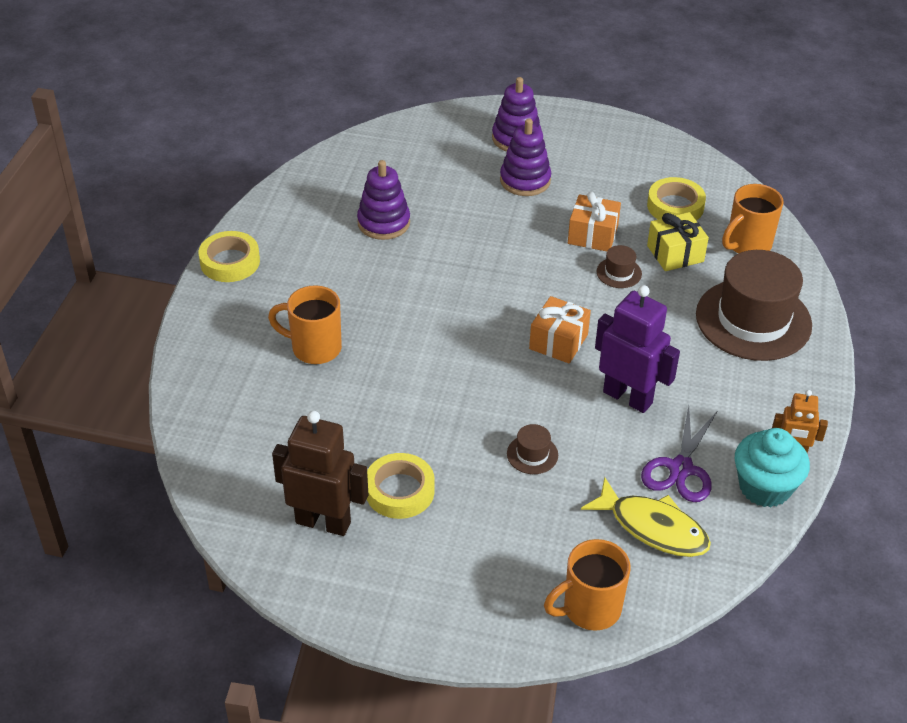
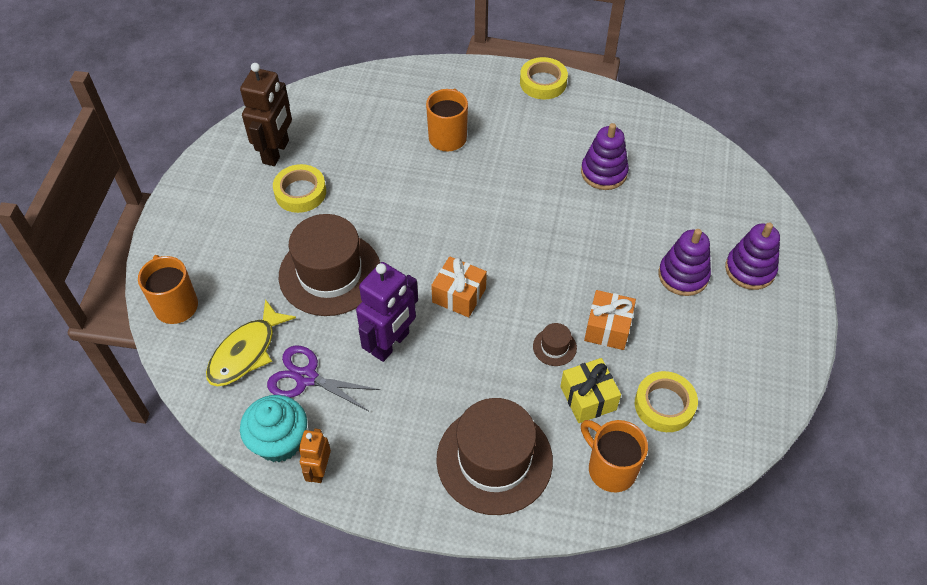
camera: 90 degrees right, 10 degrees up
brown hat [507,424,558,474] -> brown hat [279,214,380,316], size x2.46

